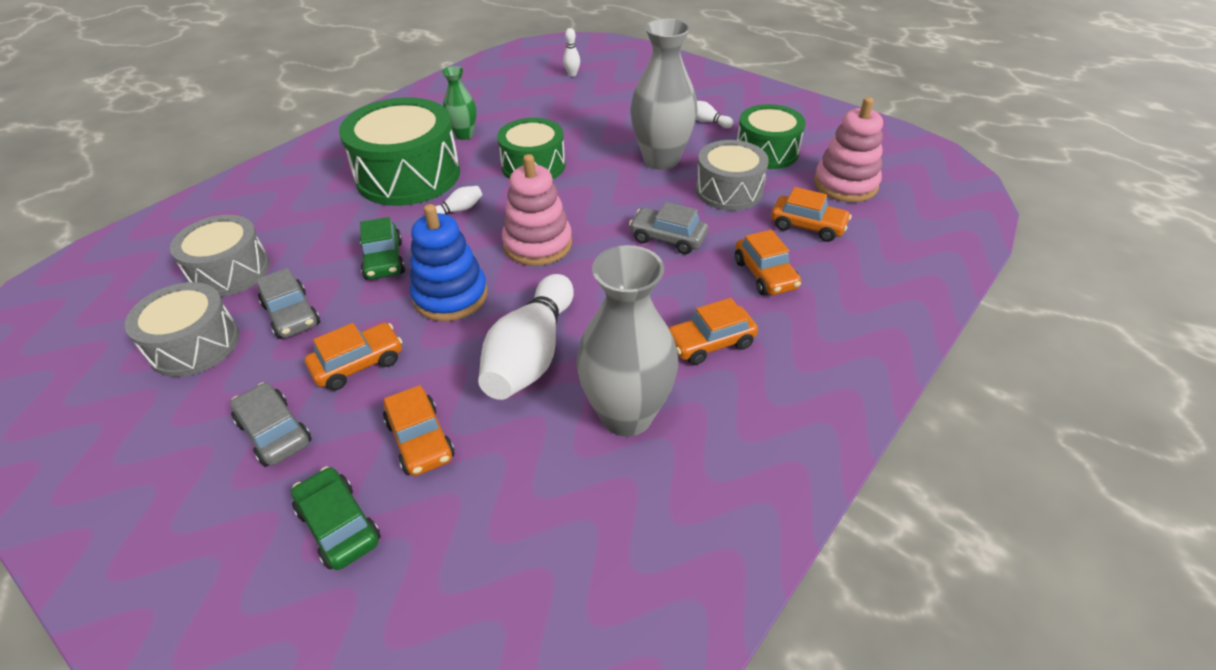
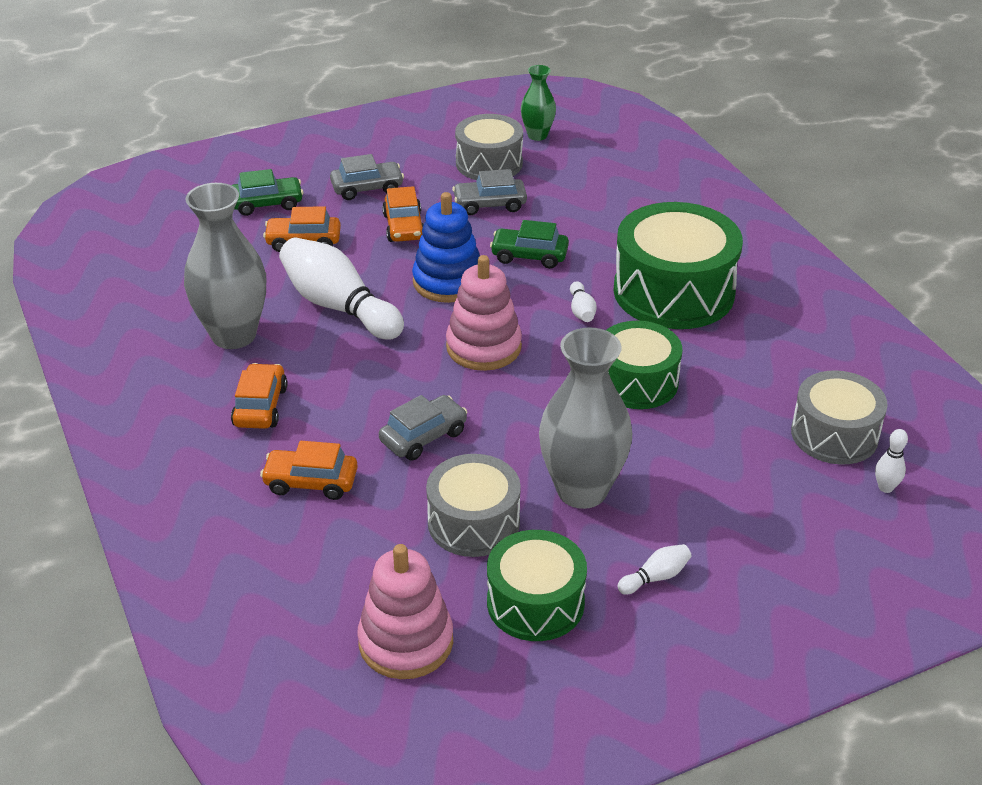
camera: 115 degrees right, 5 degrees down
grey drum [170,215,270,297] -> grey drum moved to [791,370,888,465]
green vase [442,66,477,140] -> green vase moved to [521,65,556,141]
orange car [771,187,851,242] -> none

